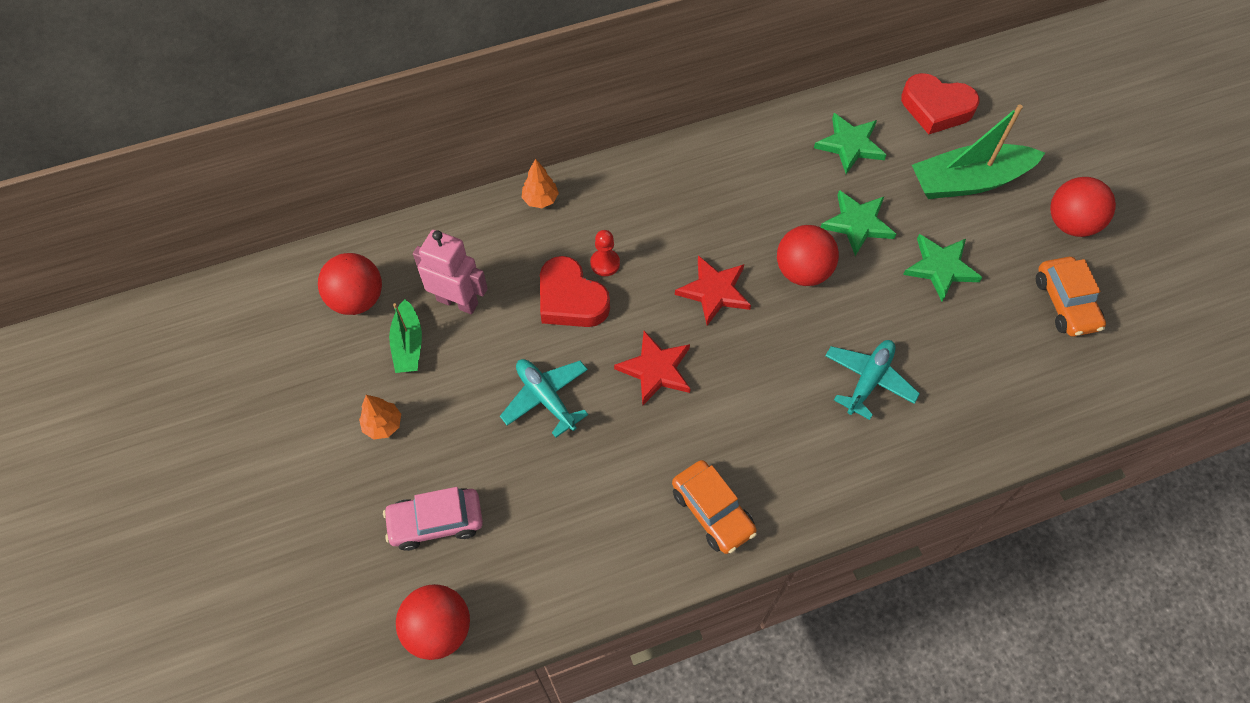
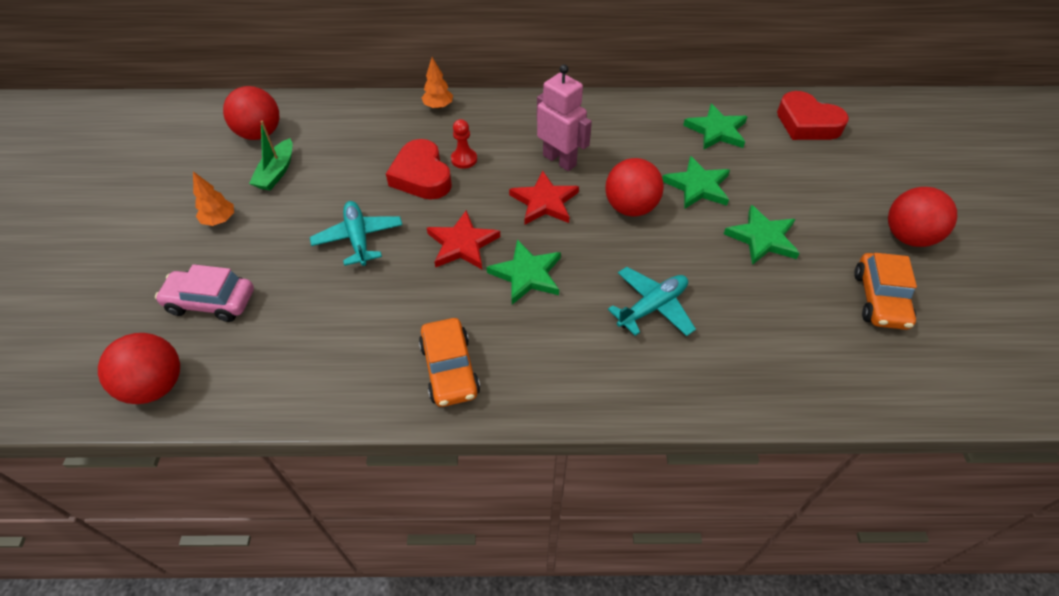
camera: 20 degrees right, 10 degrees down
pink robot [413,230,488,314] -> pink robot moved to [537,64,592,171]
green boat [912,104,1045,199] -> none
none -> green star [487,239,561,305]

